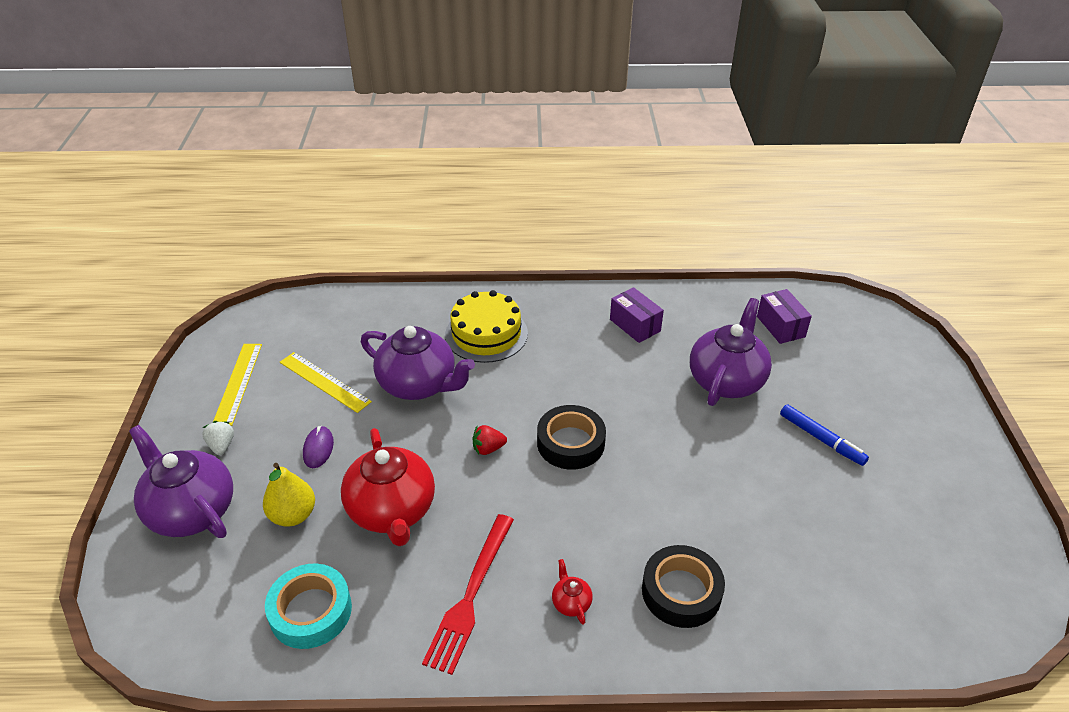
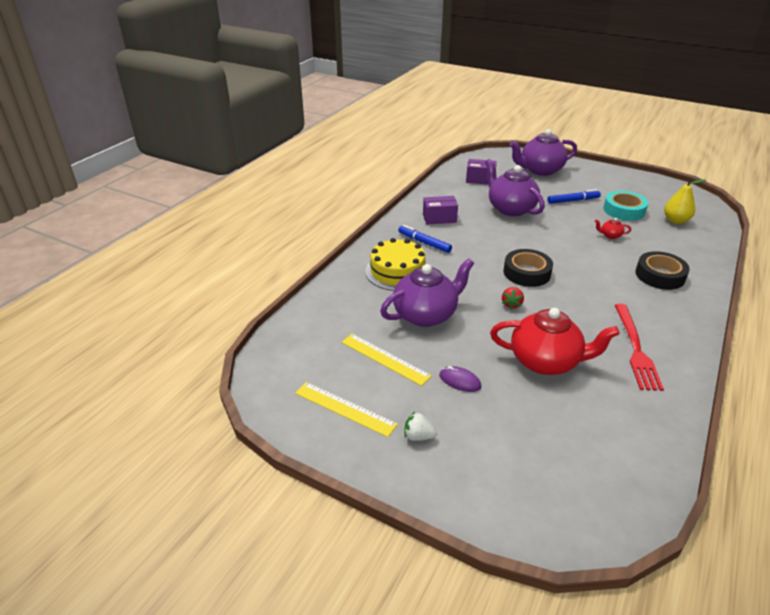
camera: 60 degrees left, 5 degrees down
purple teapot [129,425,233,538] -> purple teapot moved to [509,129,577,176]
yellow pear [263,463,315,527] -> yellow pear moved to [664,178,706,224]
turquoise tape [265,564,352,649] -> turquoise tape moved to [603,191,648,221]
yellow ruler [280,352,372,413] -> yellow ruler turned 60 degrees clockwise [342,334,432,386]
red fork [422,514,514,675] -> red fork turned 45 degrees clockwise [615,304,664,391]
red teapot [552,559,593,624] -> red teapot moved to [595,218,631,239]
none -> blue marker [398,225,452,253]

